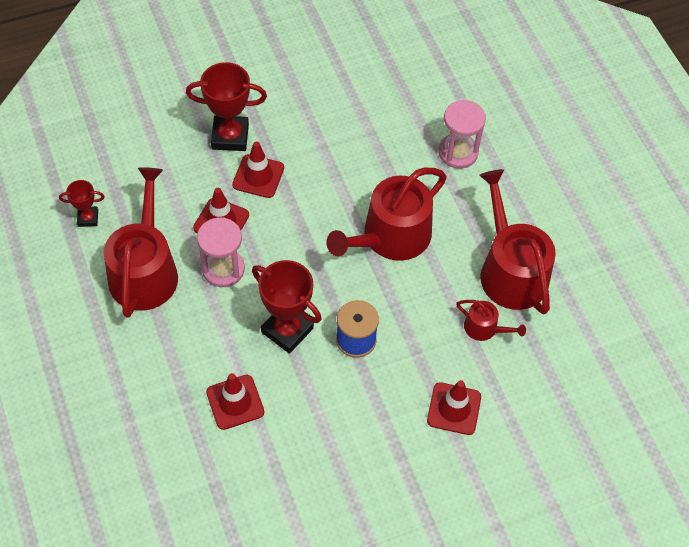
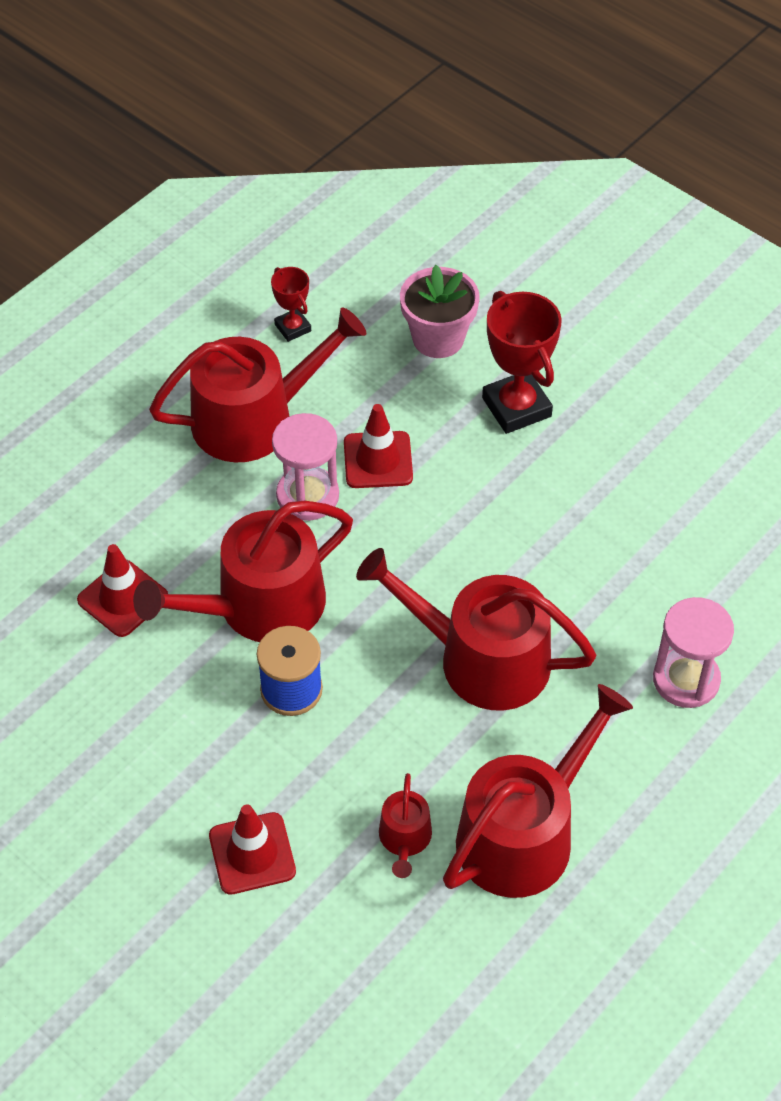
camera: 65 degrees right, 5 degrees down
red traffic cone [232,141,284,198] -> none
red trophy [252,260,322,354] -> red watering can [133,501,353,642]
none -> pink flower pot [400,265,480,358]

